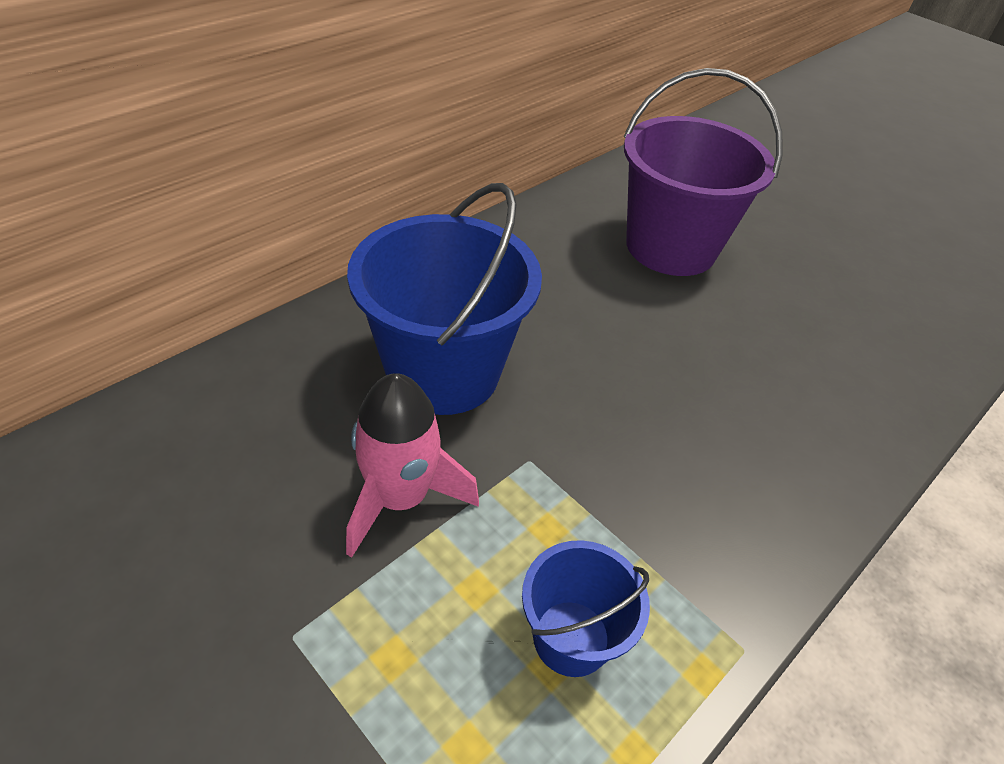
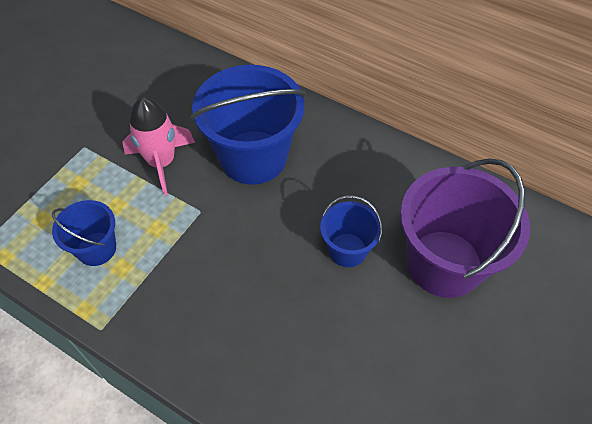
camera: 80 degrees right, 10 degrees up
none -> blue bucket [320,195,383,267]

